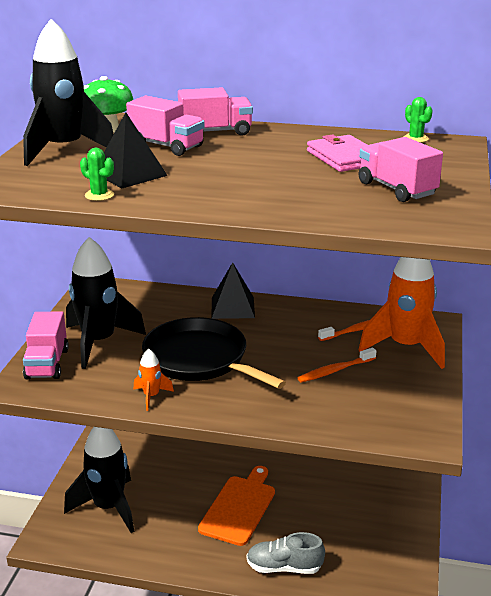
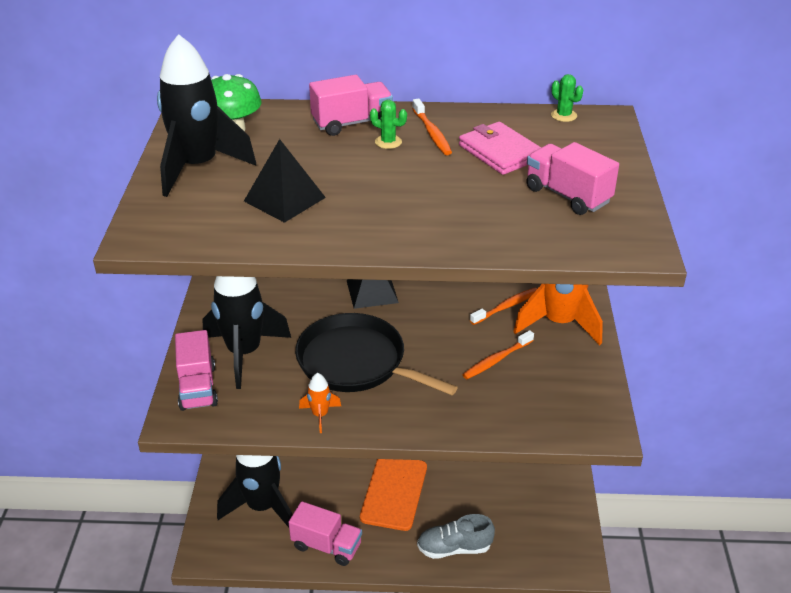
camera: 10 degrees left, 10 degrees up
green cactus [80,148,114,201] -> green cactus moved to [370,100,407,149]
pink truck [126,96,204,156] -> pink truck moved to [289,501,362,566]
none -> orange toothbrush [412,98,452,155]

